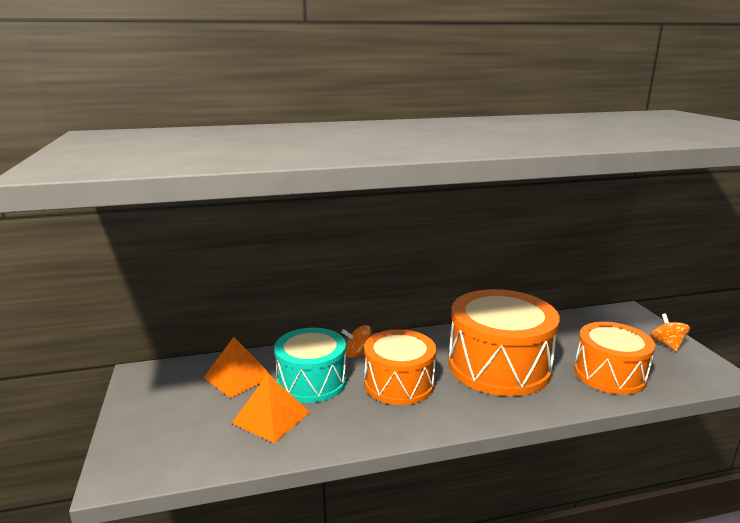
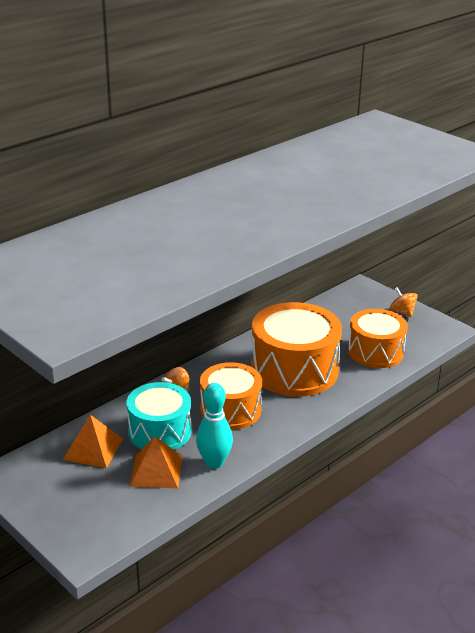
camera: 30 degrees left, 10 degrees up
none -> turquoise bowling pin [196,383,233,469]

